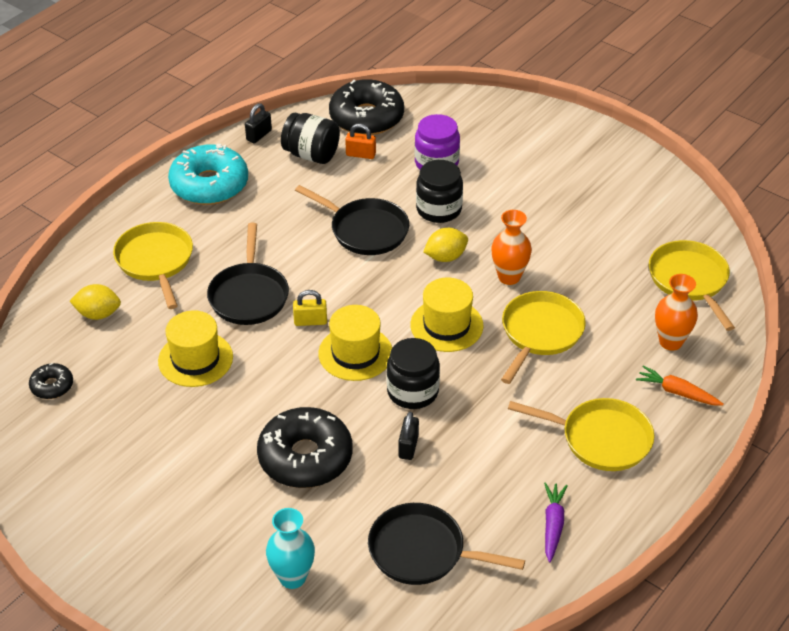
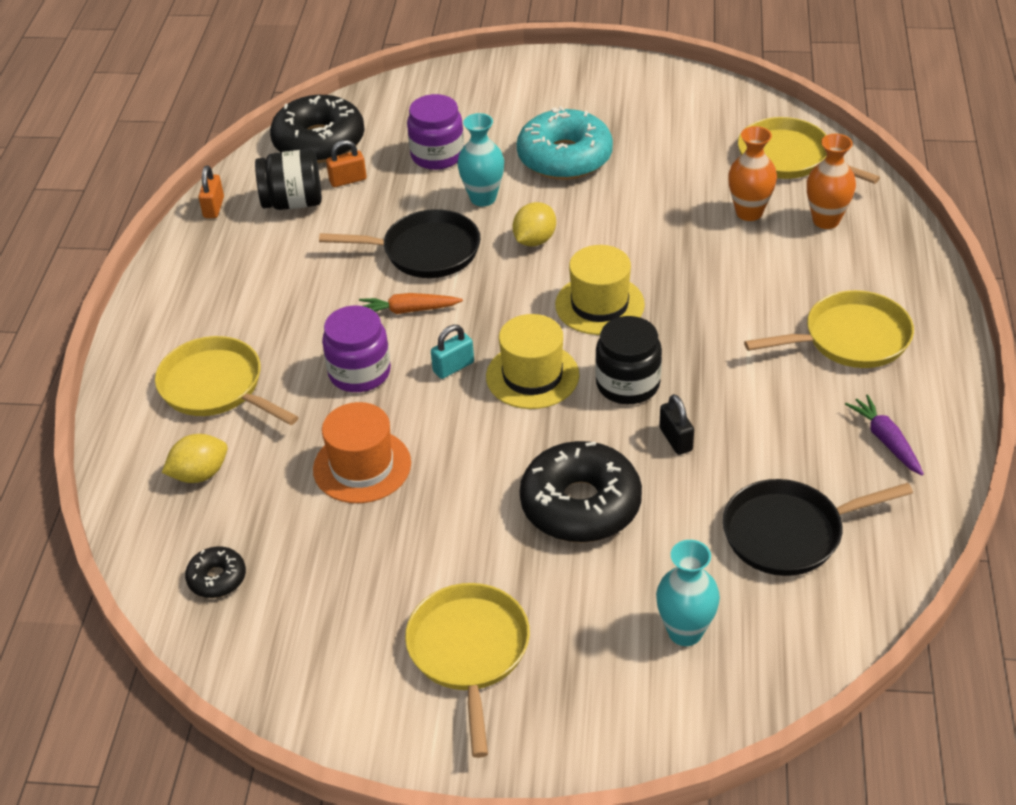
camera: 30 degrees left, 0 degrees up
yellow hat [158,310,233,387] -> orange hat [313,402,411,503]
turquoise donut [168,144,248,205] -> turquoise donut moved to [517,106,613,180]
black pan [207,223,289,325] -> purple jar [322,305,391,392]
black padlock [245,103,272,143] -> orange padlock [199,166,224,218]
yellow padlock [293,290,327,326] -> turquoise padlock [431,325,474,379]
black jar [416,160,463,223] -> turquoise vase [457,113,504,206]
orange vase [491,210,532,285] -> orange vase moved to [728,126,777,221]
yellow pan [501,291,586,384] -> yellow pan moved to [405,583,530,758]
orange carrot [636,365,723,405] -> orange carrot moved to [359,293,463,314]

